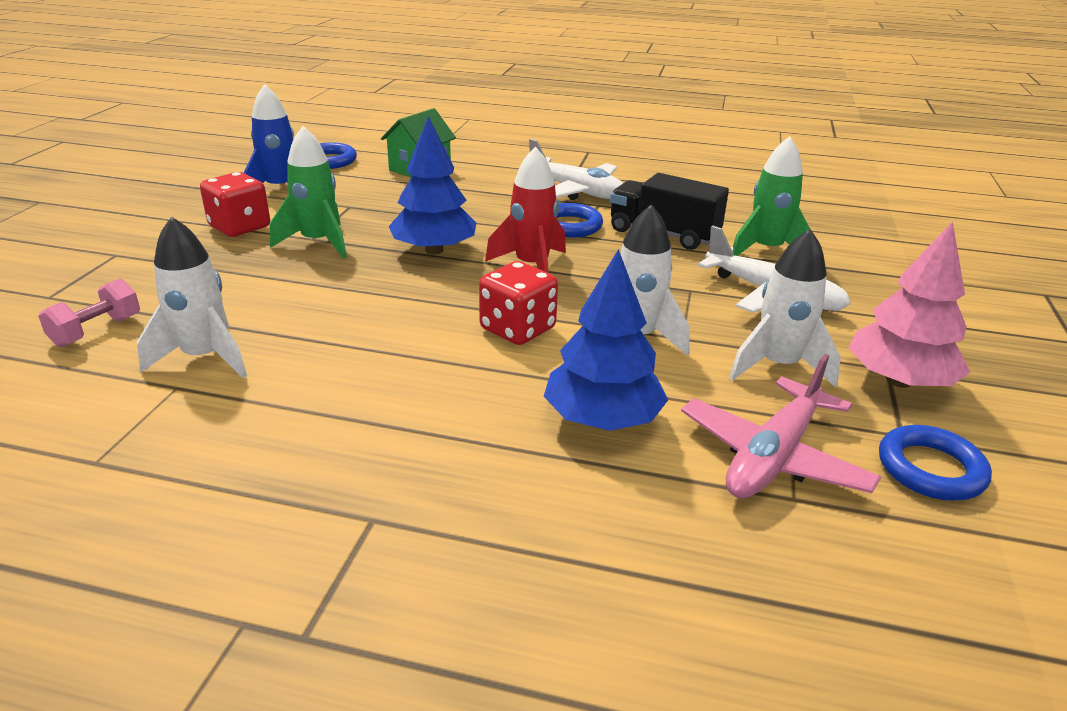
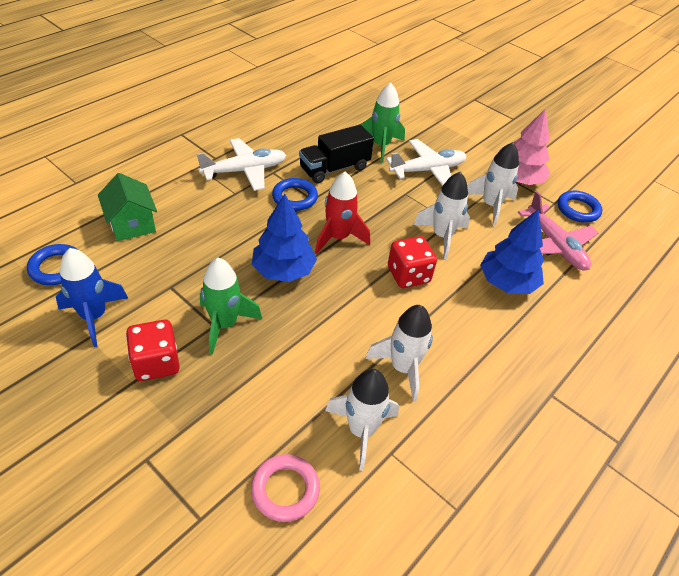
camera: 65 degrees left, 15 degrees up
pink dumbbell [38,278,140,347] -> pink ring [251,454,320,522]
none -> white rocket [365,305,433,402]

